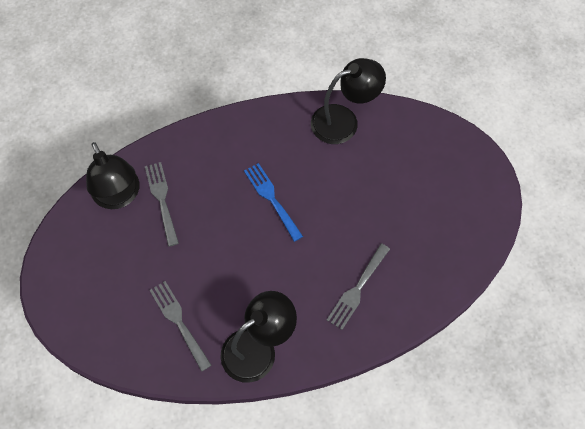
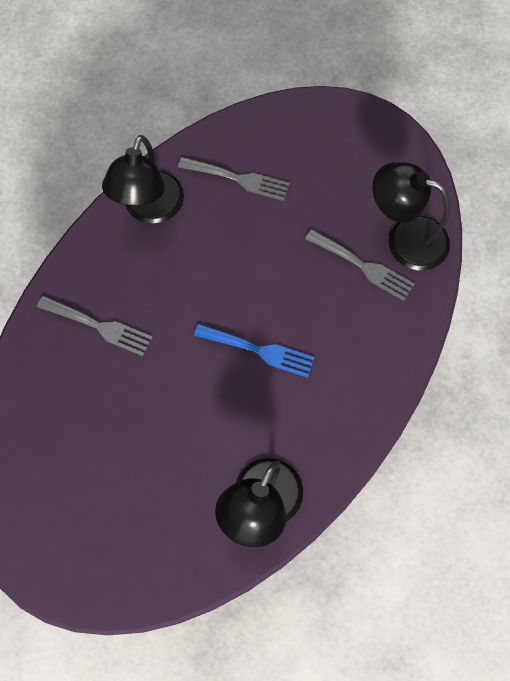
camera: 140 degrees right, 5 degrees up
grey fork [327,244,390,330] -> grey fork turned 120 degrees clockwise [37,296,153,356]

